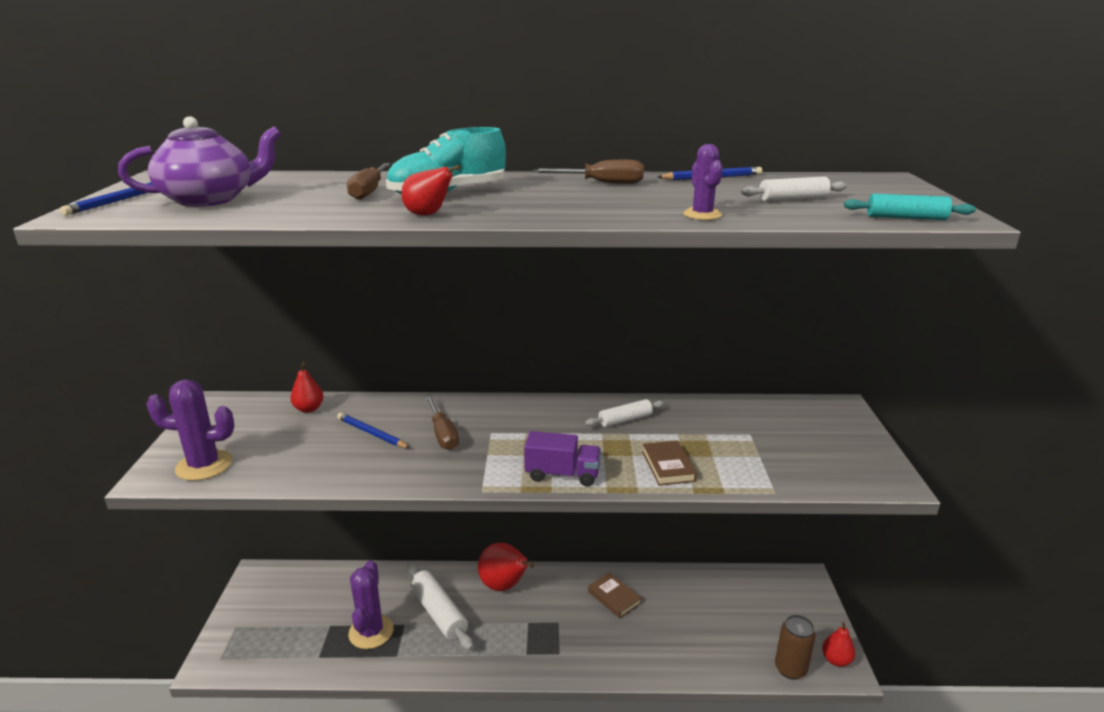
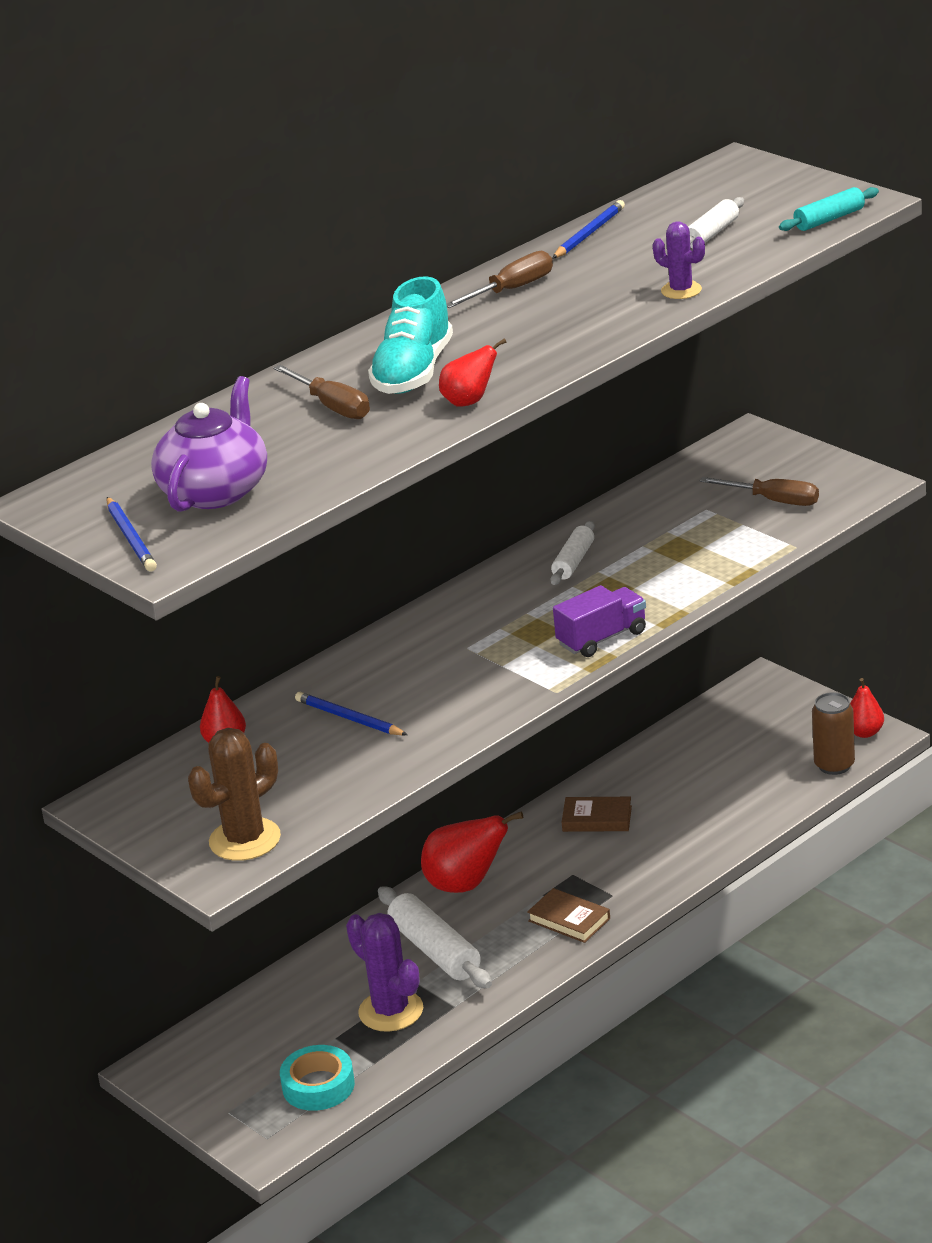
camera: 40 degrees left, 5 degrees up
purple cactus [146,379,234,481] -> brown cactus [188,728,281,861]
blue pencil [337,413,410,448] -> blue pencil turned 45 degrees clockwise [295,692,407,735]
white rolling pin [407,563,474,651] -> white rolling pin turned 45 degrees clockwise [378,886,492,988]
brown screwdriver [426,396,459,450] -> brown screwdriver moved to [700,477,819,506]
brown book [642,440,697,486] -> brown book moved to [527,888,610,943]
none -> turquoise tape [280,1045,355,1111]

